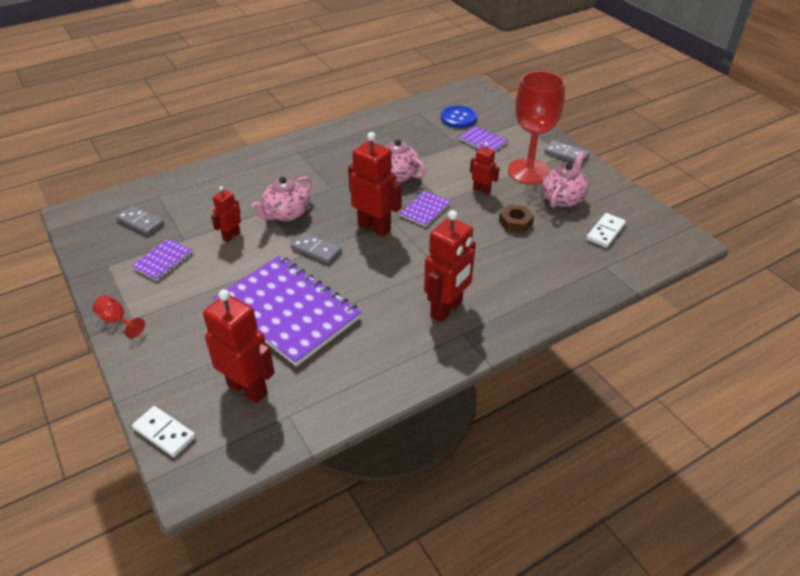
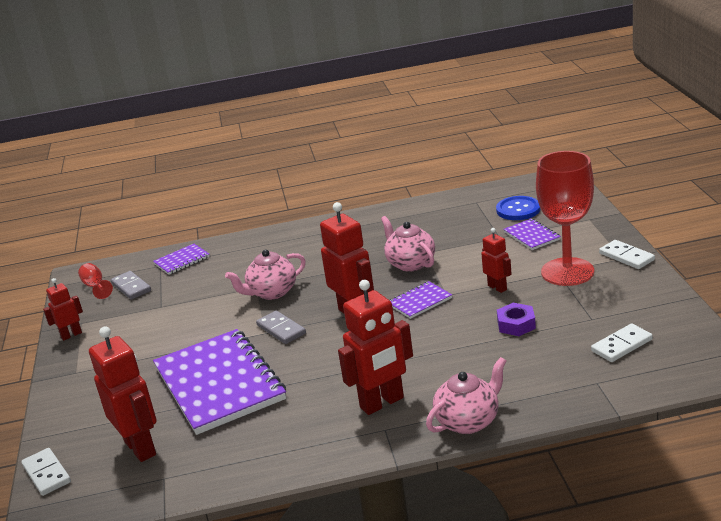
camera: 25 degrees right, 15 degrees down
red goblet [93,295,145,339] -> red goblet moved to [78,263,113,299]
purple notebook [132,239,193,281] -> purple notebook moved to [153,244,210,275]
red robot [211,186,241,242] -> red robot moved to [43,278,83,341]
brown nut [499,204,534,233] -> purple nut [497,303,536,336]
pink teapot [542,152,589,208] -> pink teapot moved to [426,357,506,434]
grey domino [544,140,589,164] -> white domino [599,240,655,269]

